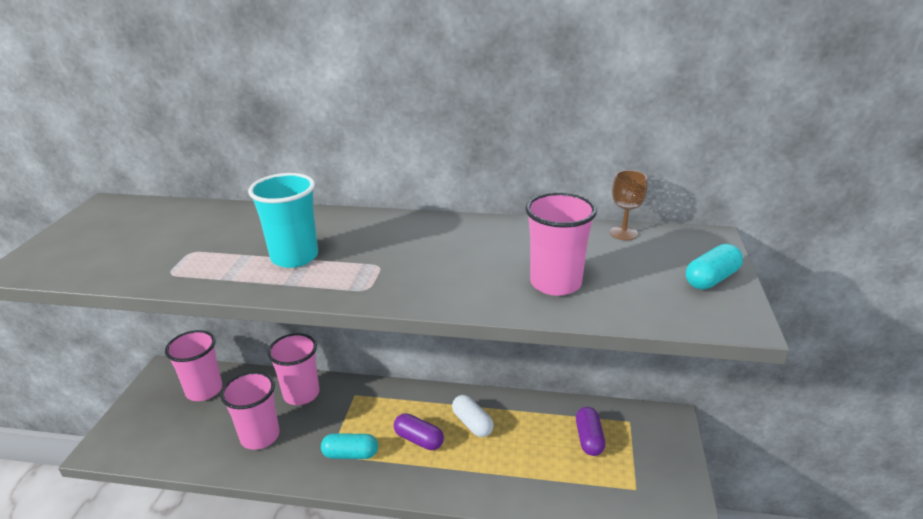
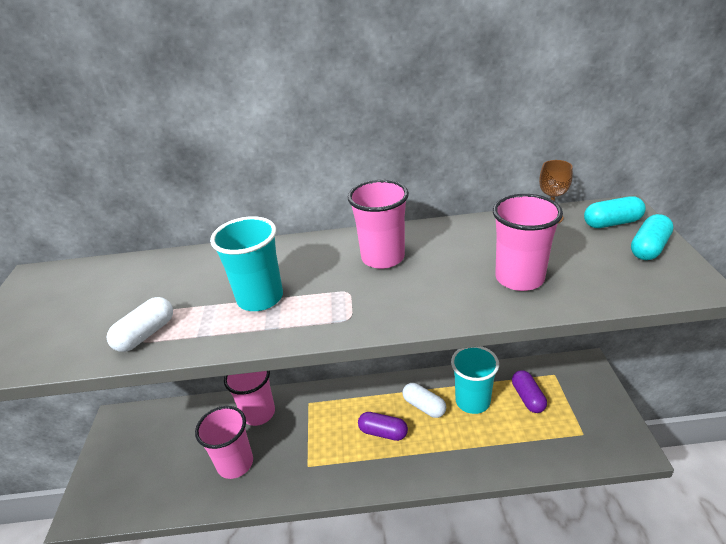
camera: 10 degrees left, 5 degrees up
pink cup [165,330,222,401] -> pink cup moved to [348,180,409,269]
turquoise capsule [321,433,378,459] -> turquoise capsule moved to [584,196,646,228]
none -> white capsule [107,297,173,352]
none -> turquoise cup [451,346,499,414]

